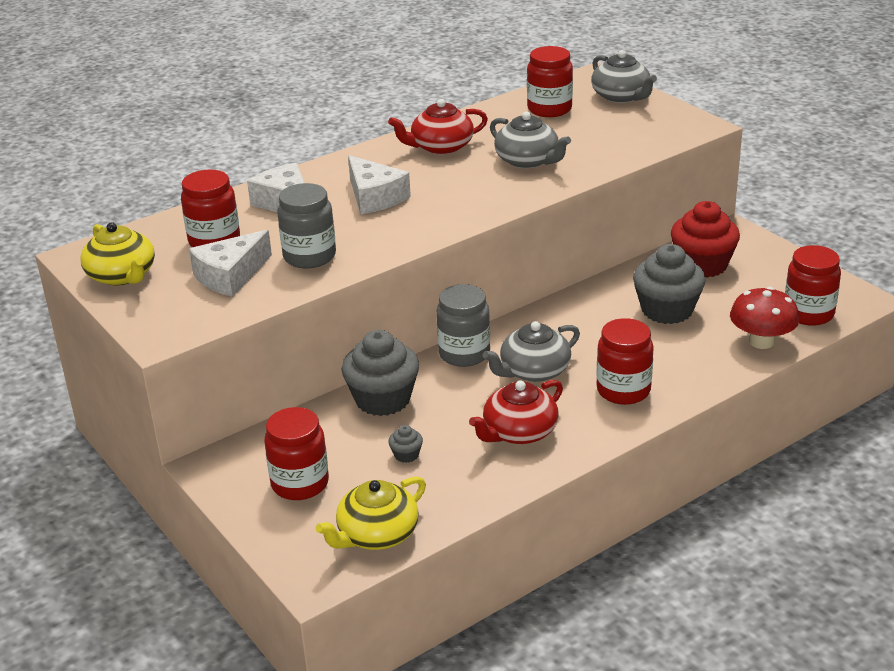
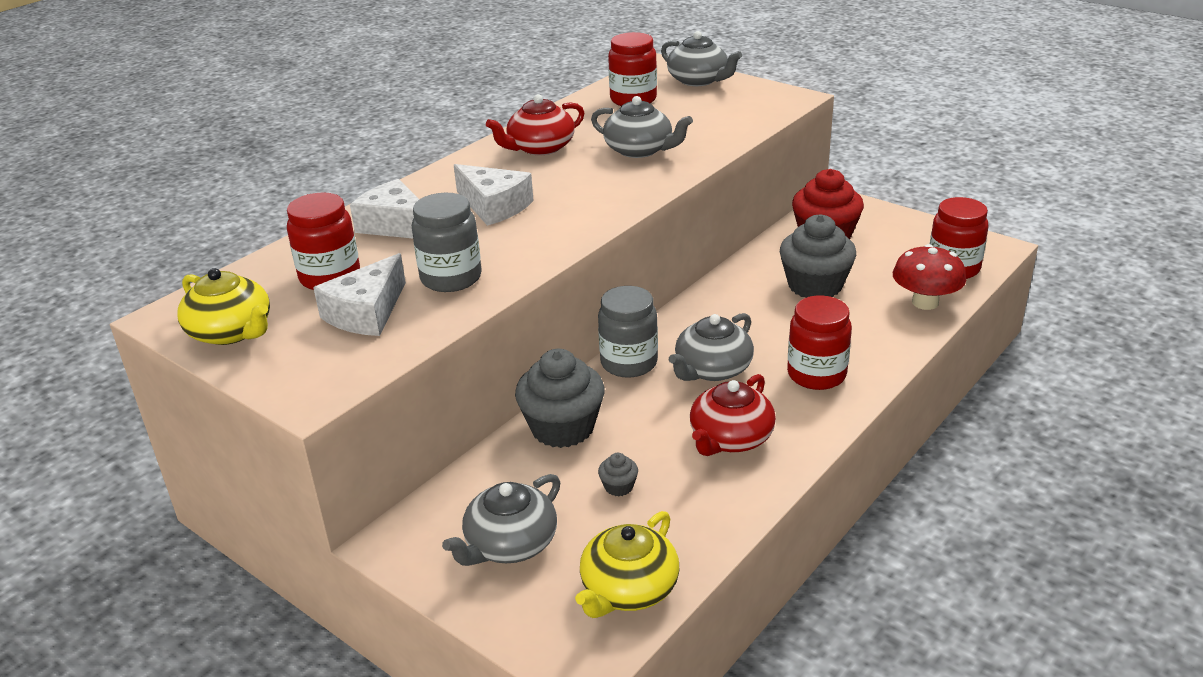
camera: 15 degrees left, 0 degrees up
red jar [264,407,329,500] -> grey teapot [442,474,560,566]

